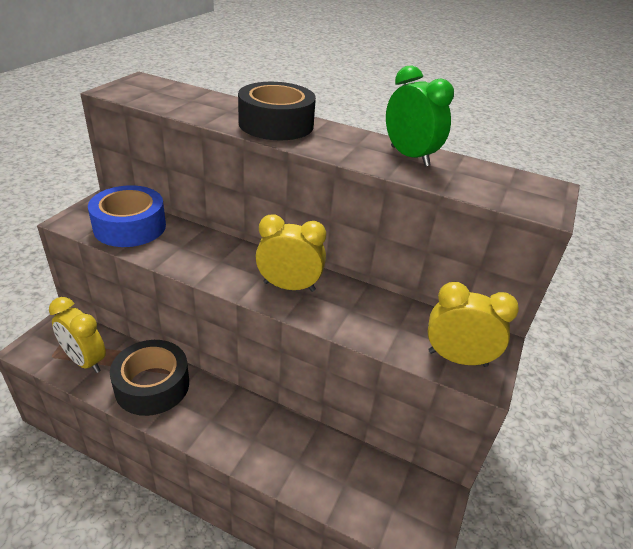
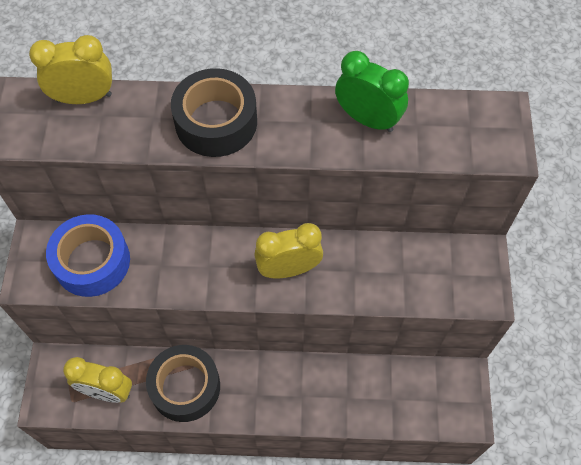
camera: 20 degrees left, 25 degrees up
yellow clock [427,282,519,367] -> yellow clock moved to [29,35,112,104]

